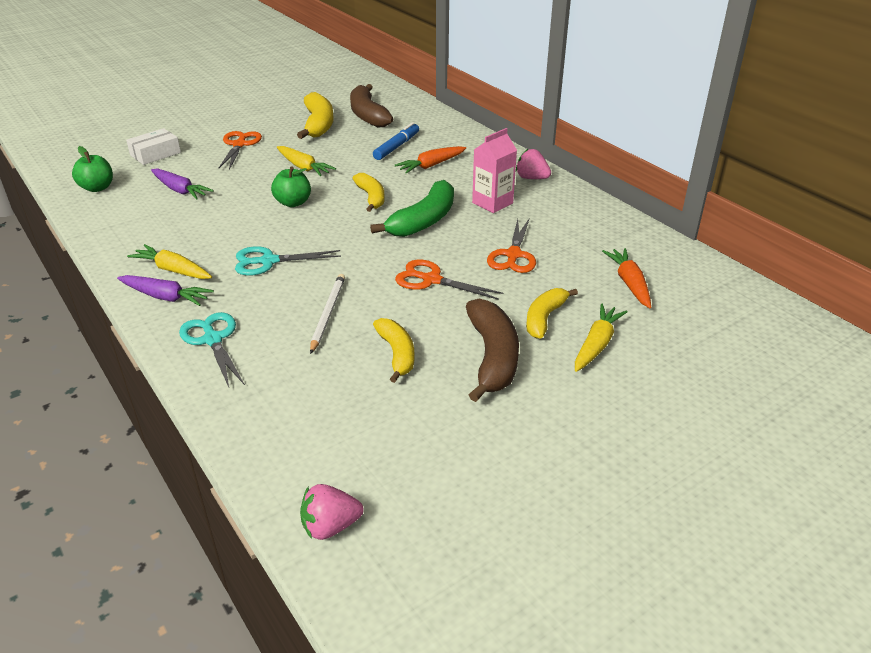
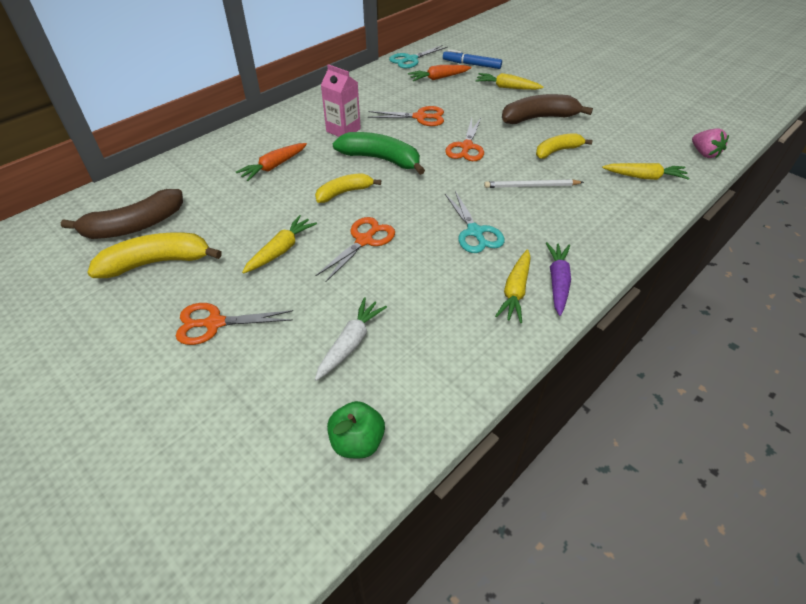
camera: 100 degrees left, 10 degrees up
white box [126,128,181,165] -> none
purple carrot [151,168,214,200] -> white carrot [315,297,387,381]
turquoise scissors [179,312,245,387] -> turquoise scissors moved to [389,45,448,68]
green apple [271,167,311,207] -> orange scissors [315,217,395,282]
blue marker [373,122,419,160] -> blue marker moved to [443,49,502,69]
orange carrot [395,146,466,174] -> orange carrot turned 90 degrees clockwise [236,143,307,181]
pink strawberry [516,149,551,179] -> none
yellow banana [526,288,578,339] -> none
none -> yellow carrot [602,163,690,180]

